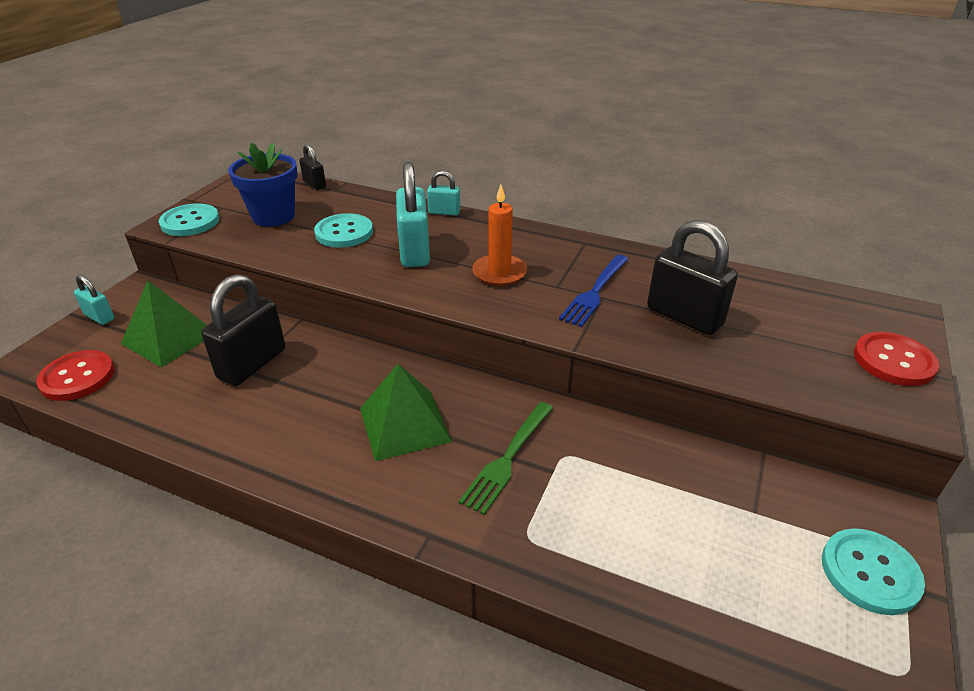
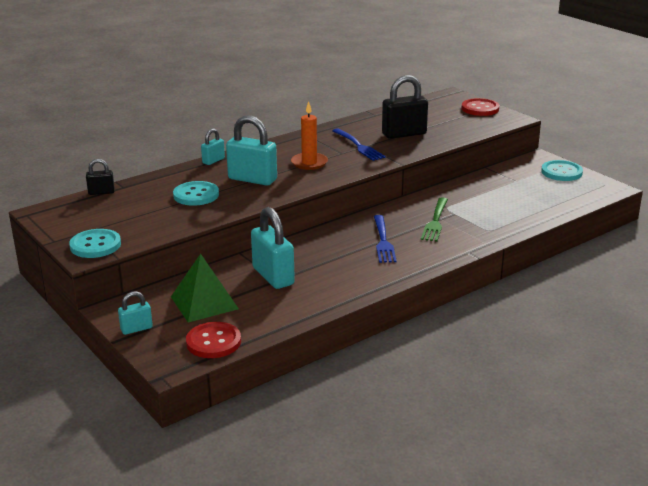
camera: 60 degrees left, 10 degrees down
black padlock [201,274,285,386] -> turquoise padlock [251,207,295,289]
blue flower pot [229,142,298,227] -> none
green pyramid [360,364,452,461] -> blue fork [374,215,397,263]
green fork [459,402,553,515] -> green fork turned 45 degrees clockwise [421,197,448,242]

